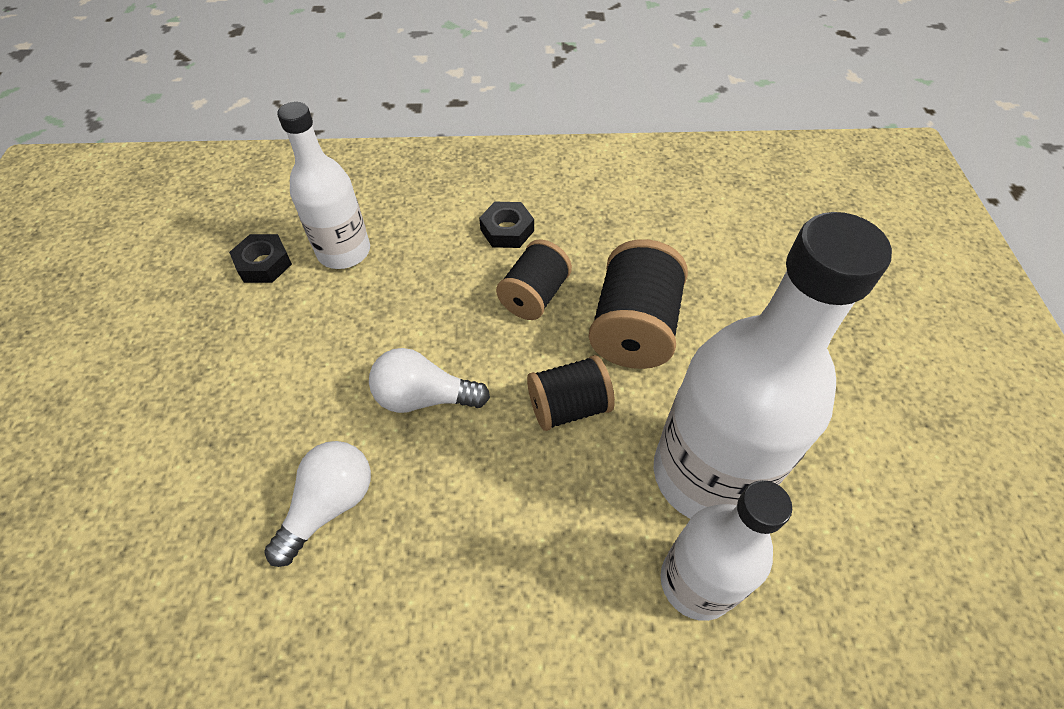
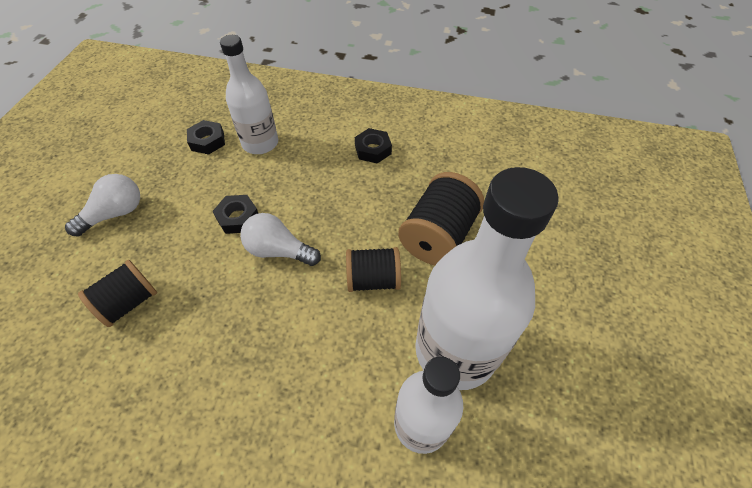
camera: 15 degrees right, 0 degrees up
white light bulb [264,441,371,567] -> white light bulb moved to [65,174,140,237]
black spool [496,239,572,320] -> black spool moved to [78,260,157,327]
none -> black nut [212,195,258,234]

